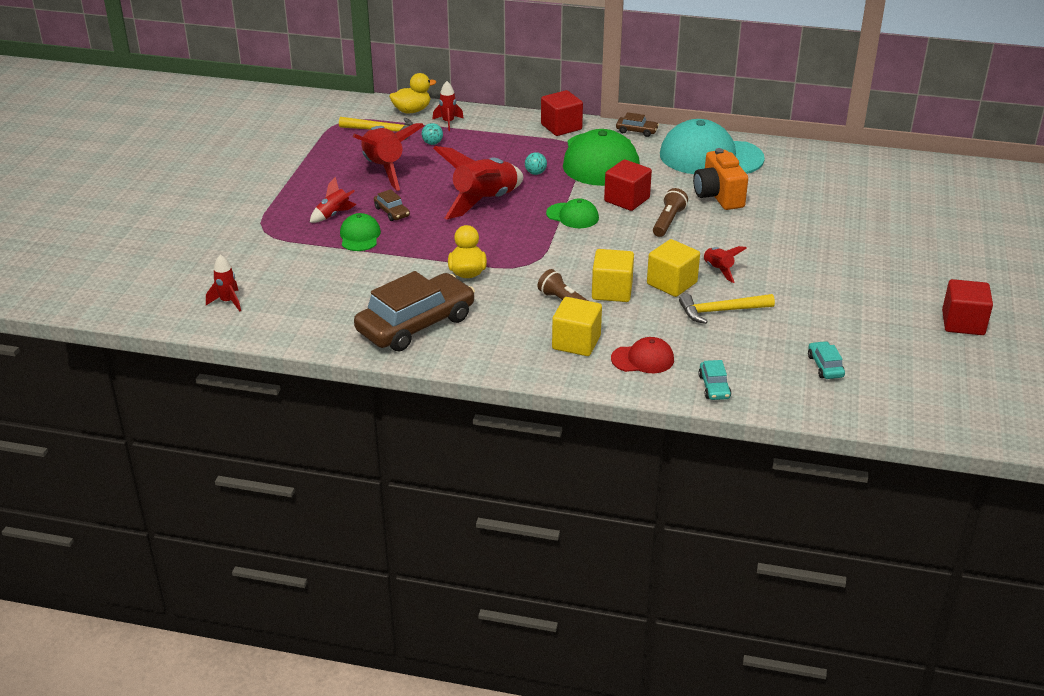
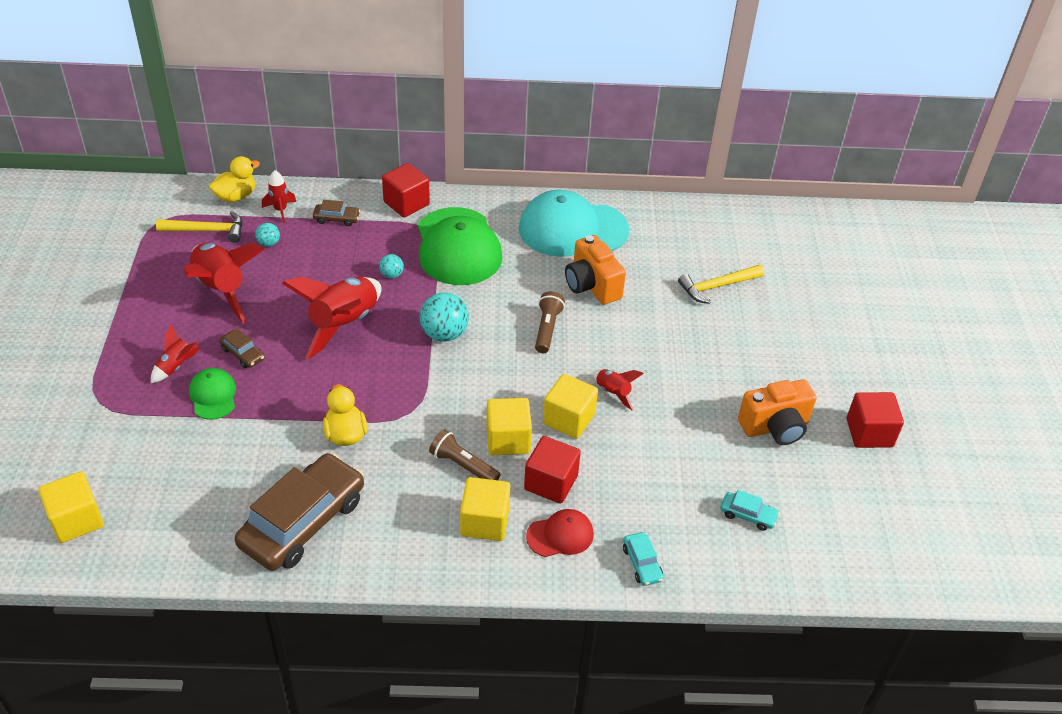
camera: 15 degrees left, 10 degrees up
red rocket [206,255,241,311] -> yellow cube [39,471,104,543]
green cap [546,199,599,228] -> turquoise ball [420,293,469,342]
red cube [604,159,652,211] -> red cube moved to [524,436,581,504]
brown car [616,112,659,137] -> brown car moved to [313,200,360,226]
yellow hammer [679,294,775,324] -> yellow hammer moved to [678,265,764,304]
turquoise car [808,341,845,379] -> turquoise car turned 135 degrees clockwise [721,490,780,531]
none -> orange camera [738,379,816,445]

